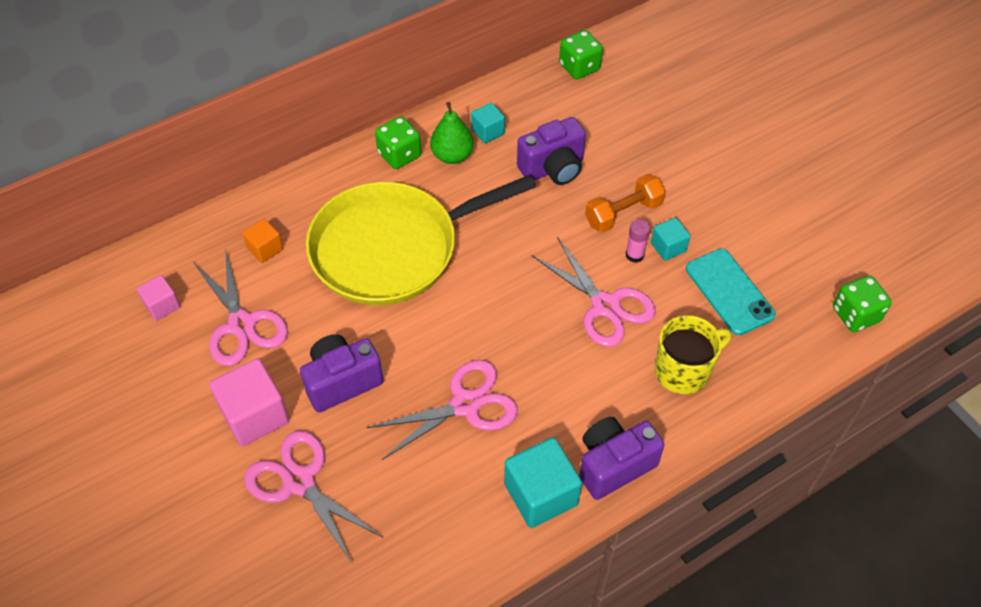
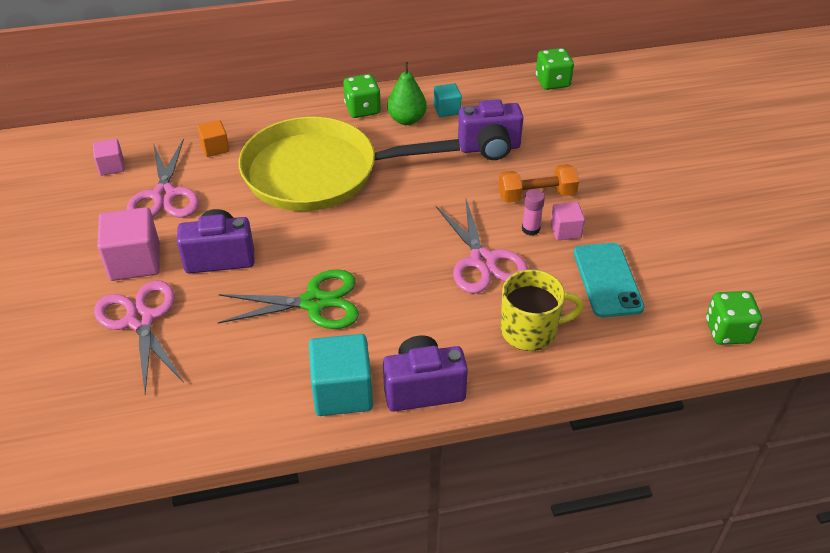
camera: 20 degrees right, 10 degrees down
pink scissors [366,360,518,460] -> green scissors [218,269,359,329]
turquoise cube [651,217,690,261] -> pink cube [550,202,585,240]

